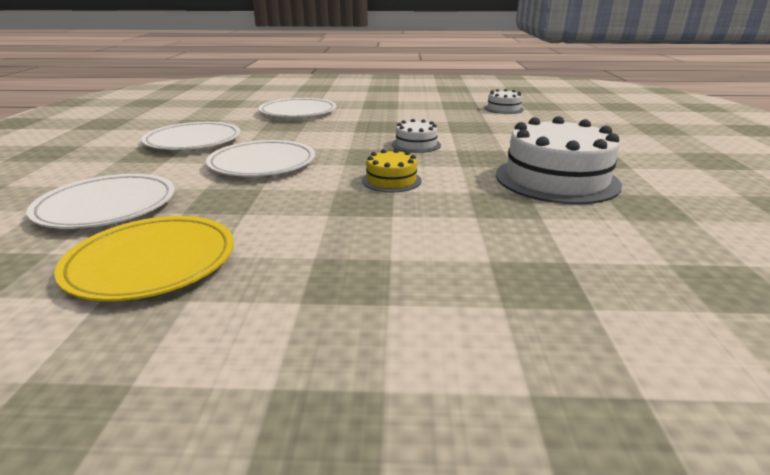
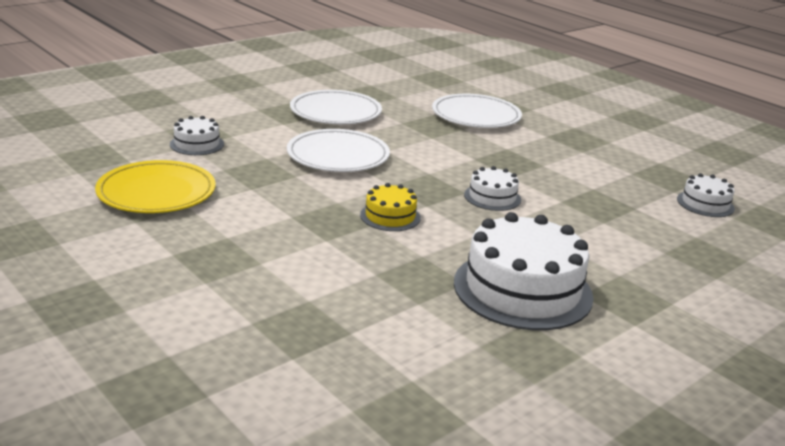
camera: 45 degrees right, 0 degrees up
white plate [27,174,175,229] -> white cake [170,116,224,155]

